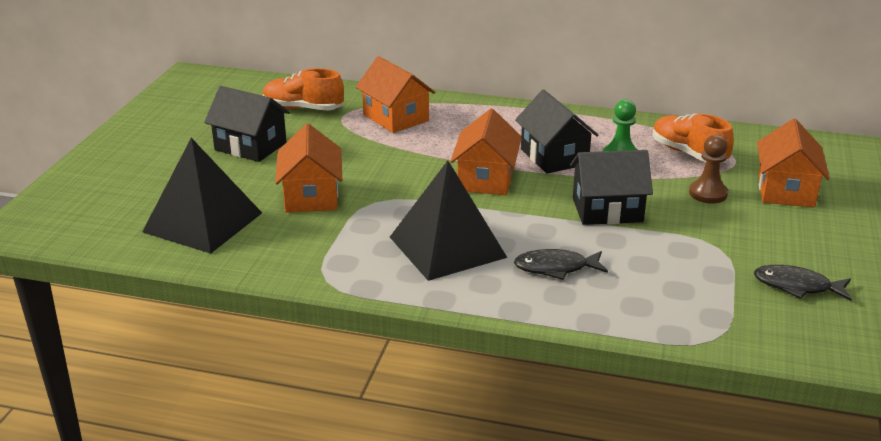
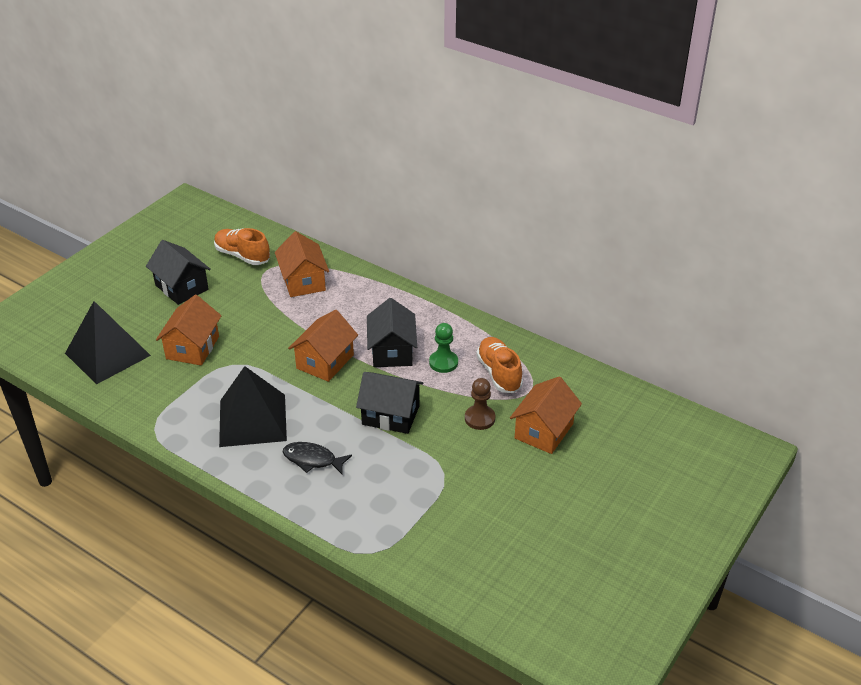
camera: 20 degrees right, 10 degrees up
black fish [754,265,852,301] -> none

